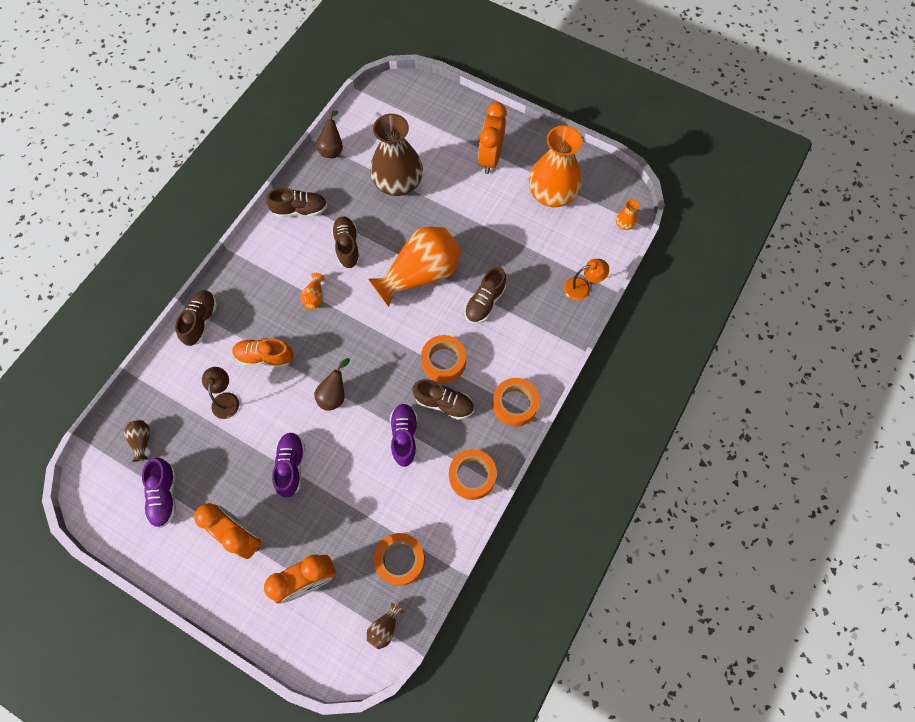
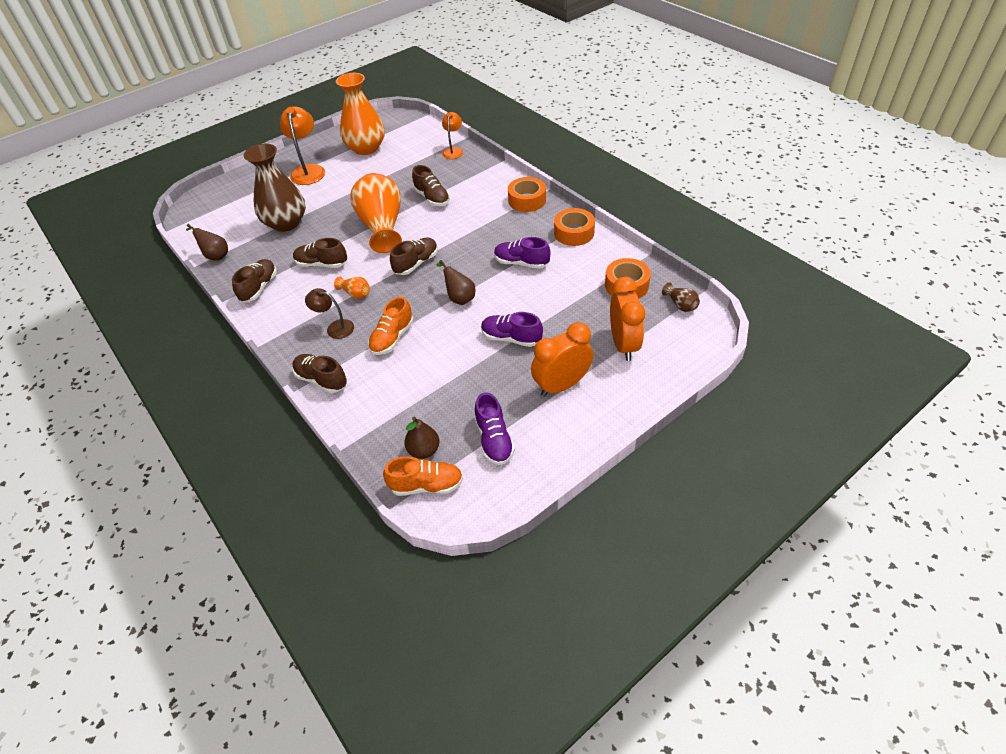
camera: 65 degrees left, 20 degrees down
brown vase [124,420,150,462] -> brown pear [404,417,440,459]
purple shoe [142,458,176,528] -> purple shoe turned 60 degrees clockwise [475,392,515,465]
brown lamp [202,367,239,419] -> brown lamp moved to [305,288,354,339]
brown shoe [412,379,474,420] -> brown shoe moved to [390,238,438,275]
orange tape [421,335,466,383] -> none
orange clock [478,102,507,174] -> orange lamp [280,106,325,185]
orange vase [616,199,639,230] -> none
none -> orange shoe [383,456,463,496]

